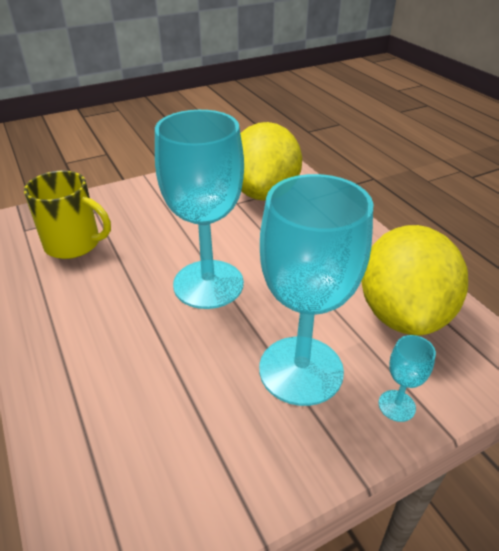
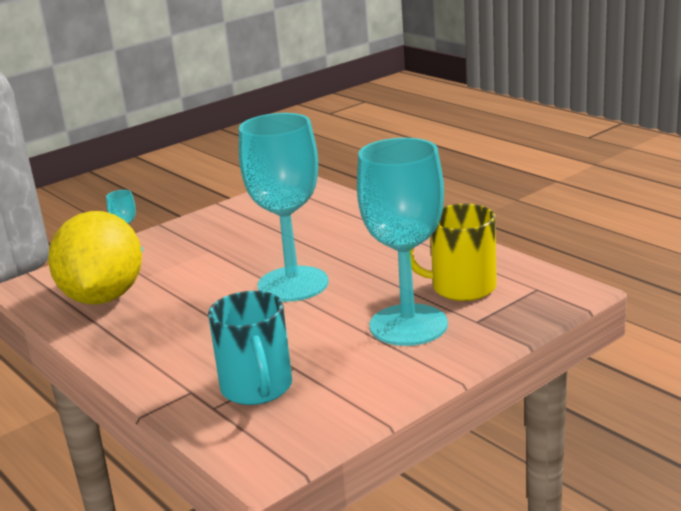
camera: 170 degrees right, 15 degrees down
yellow lemon [240,122,302,201] -> turquoise mug [208,291,292,405]
turquoise goblet [259,174,373,406] -> turquoise goblet moved to [357,138,448,346]

